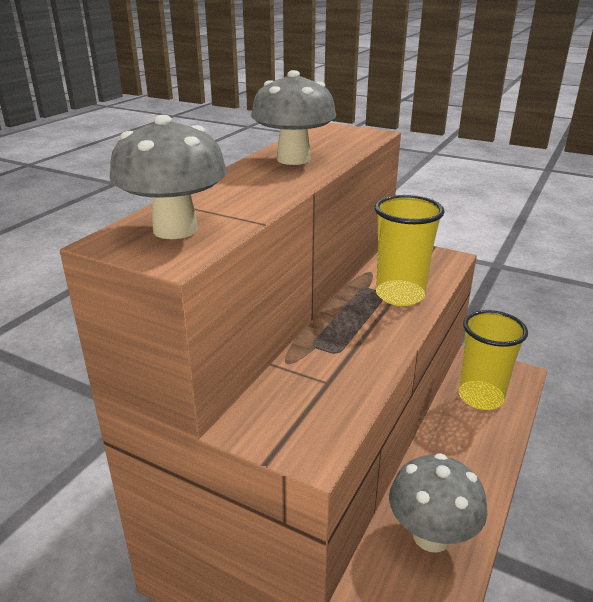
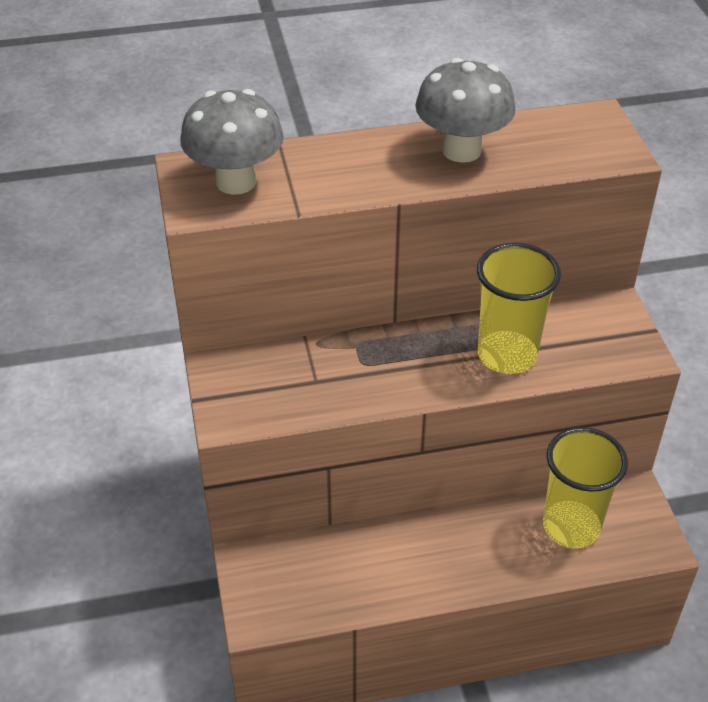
camera: 50 degrees right, 15 degrees up
grey mushroom [389,453,487,553] -> none

